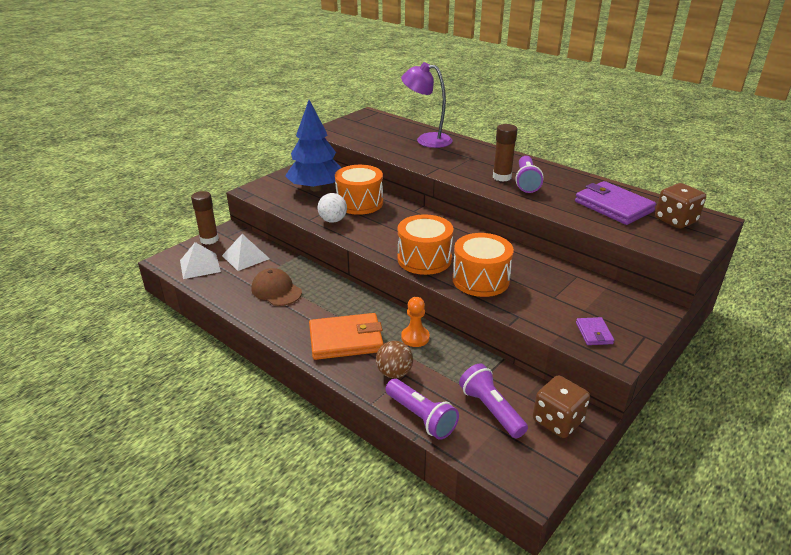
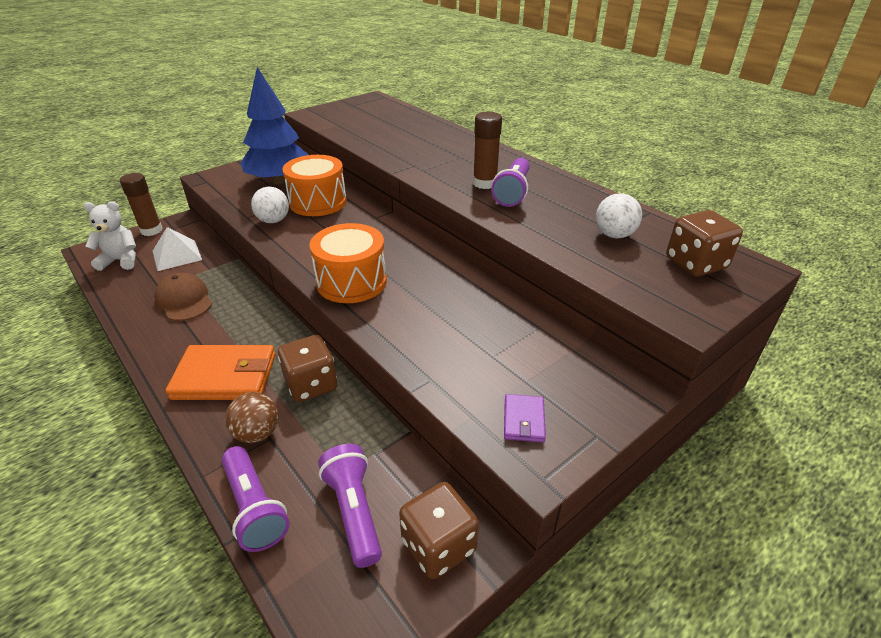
camera: 10 degrees right, 5 degrees up
white pyramid [180,242,221,279] -> white teddy bear [83,201,136,271]
purple lamp [401,62,453,148] -> none
orange pawn [401,297,430,347] -> brown dice [278,335,337,402]
orange drum [453,233,514,297] -> none
purple wallet [575,181,656,225] -> white ball [596,193,642,238]

